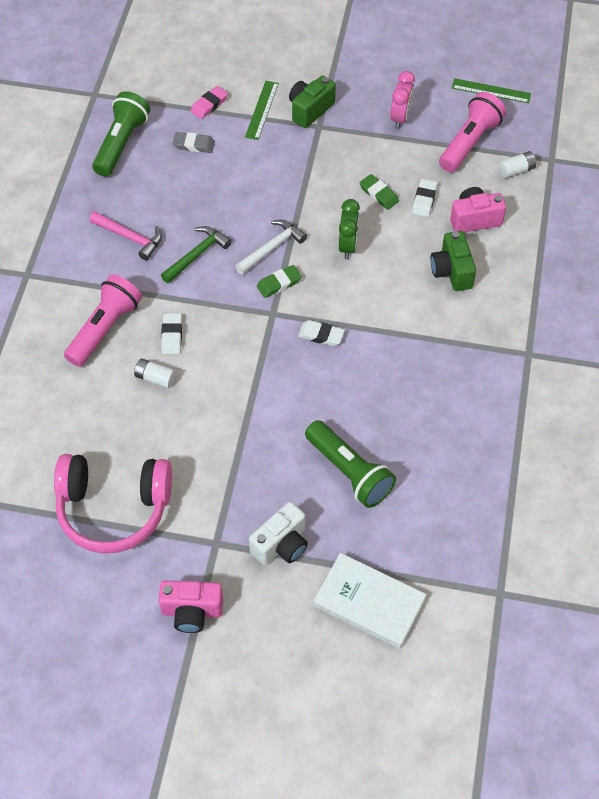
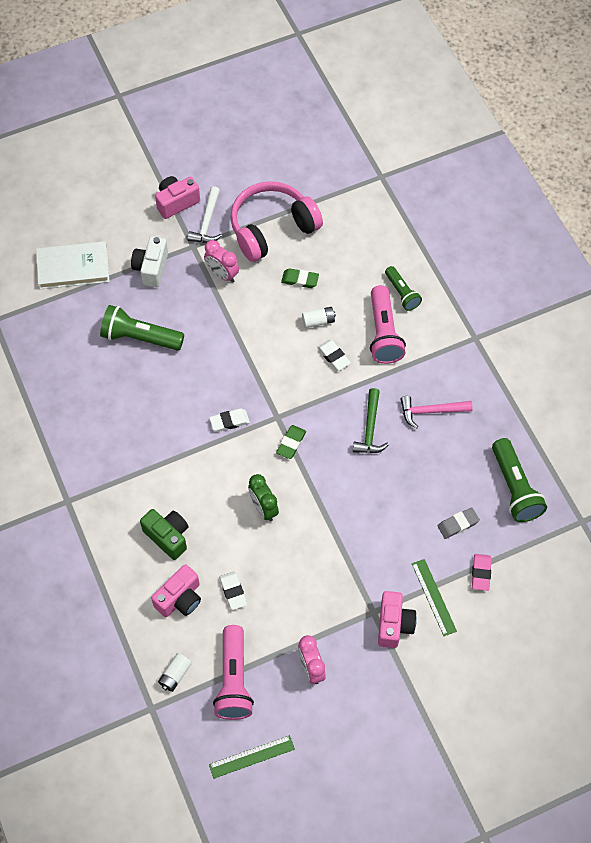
camera: 145 degrees right, 5 degrees up
white hammer [235,220,307,275] -> white hammer moved to [187,186,222,243]
green camera [289,75,336,128] -> pink camera [378,591,417,648]
green eraser [360,174,399,210] -> green eraser moved to [281,268,319,288]
none -> pink clock [204,240,239,283]
none -> green flashlight [385,266,422,311]

